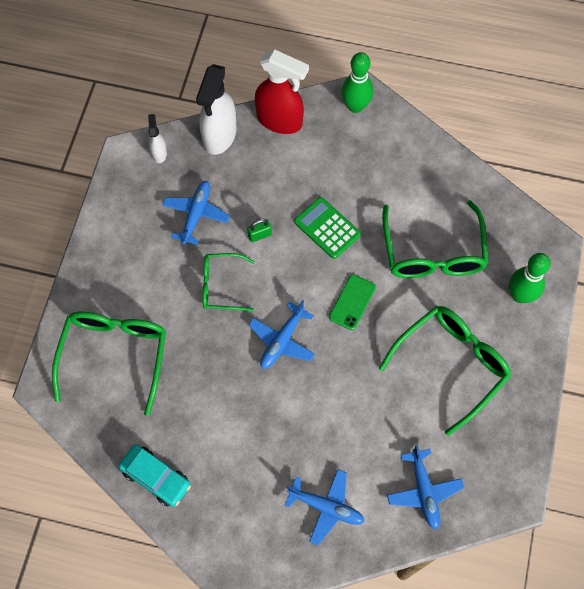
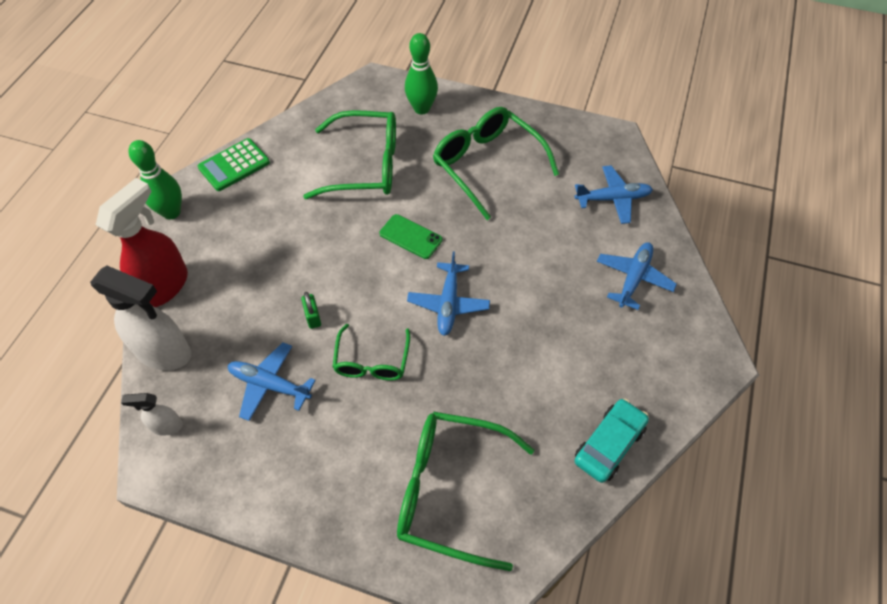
camera: 85 degrees left, 10 degrees down
blue plane [249,300,315,369] -> blue plane turned 60 degrees clockwise [407,251,490,336]
green calculator [294,197,361,259] -> green calculator moved to [198,138,270,191]

